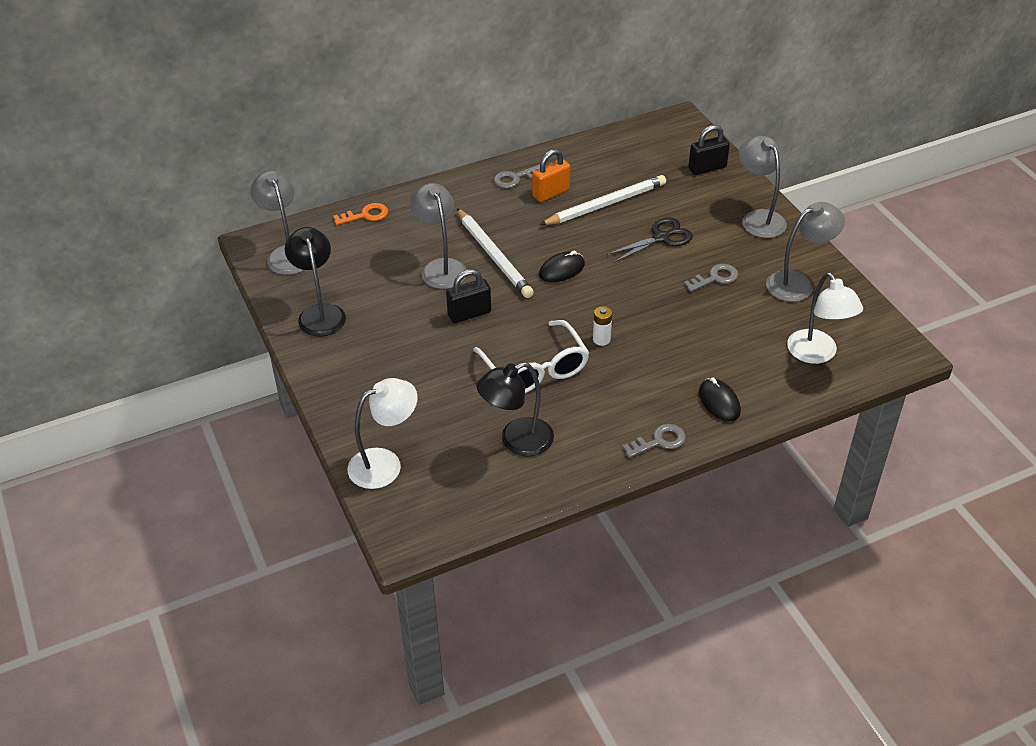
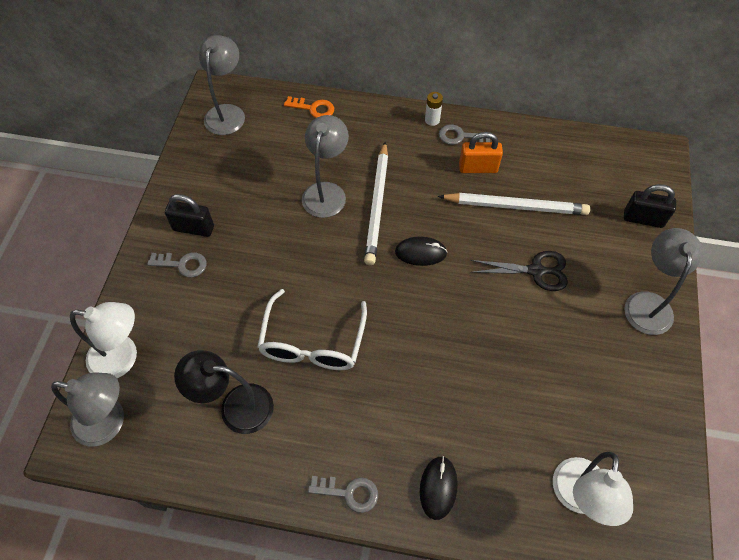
camera: 35 degrees right, 15 degrees up
black lamp [285,227,346,337] -> none
black padlock [446,269,491,323] -> black padlock moved to [165,194,214,237]
white battery [593,306,612,346] -> white battery moved to [425,92,443,126]
grey key [684,264,738,292] -> grey key moved to [147,252,207,277]
grey lamp [766,202,845,302] -> grey lamp moved to [51,373,124,447]

